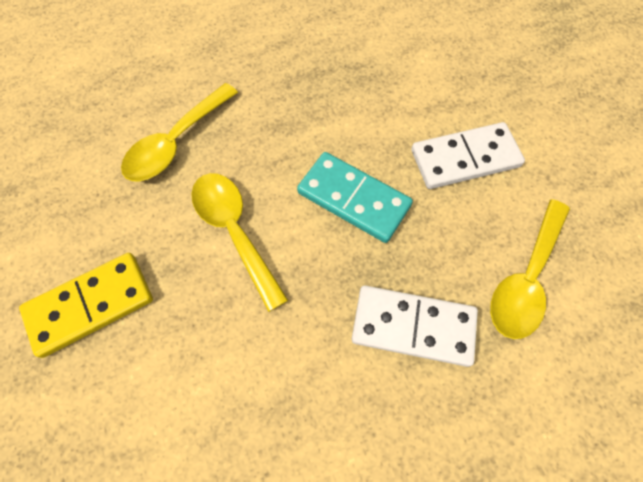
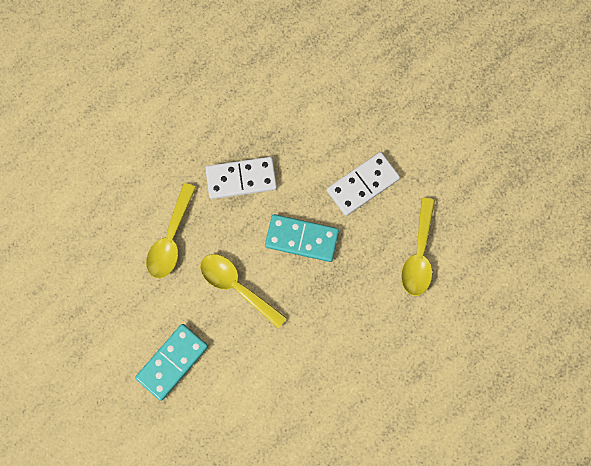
camera: 20 degrees left, 10 degrees up
yellow domino [19,253,153,358] -> turquoise domino [135,324,208,401]
white domino [352,285,478,367] -> white domino moved to [205,157,277,199]

